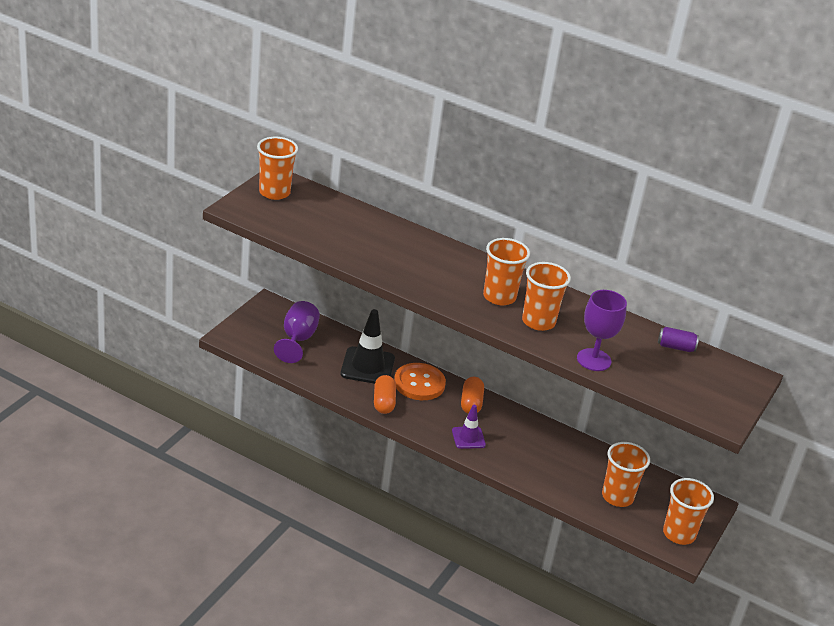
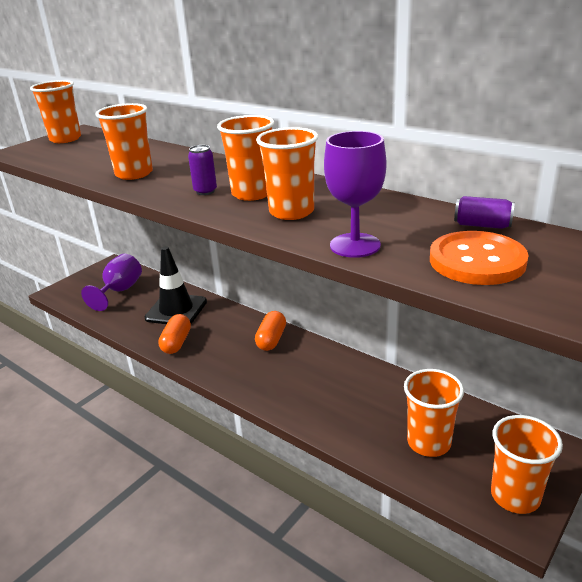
camera: 15 degrees right, 5 degrees down
orange button [394,363,446,400] -> orange button moved to [430,231,529,285]
purple traffic cone [452,405,486,449] -> none
none -> orange cup [95,103,153,180]
none -> purple can [188,145,217,195]

